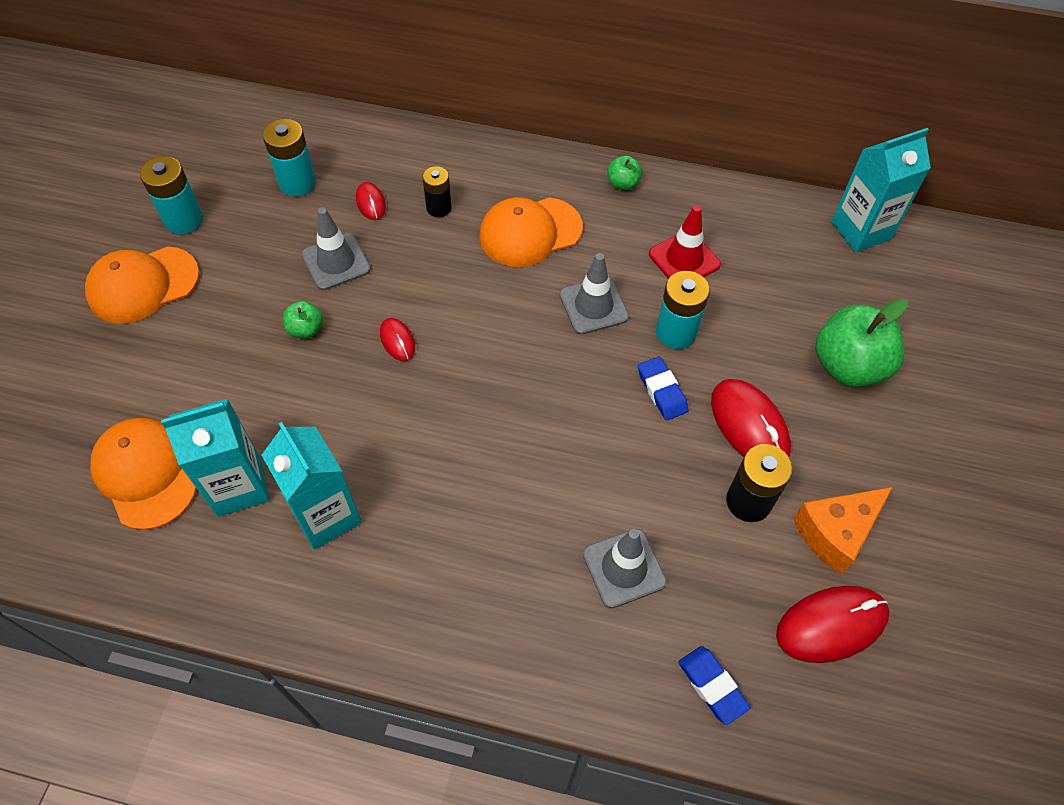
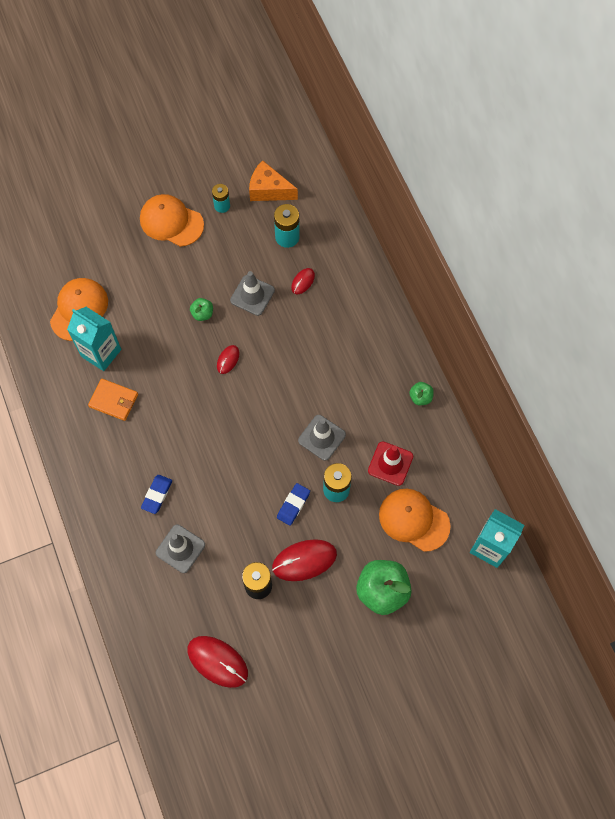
camera: 55 degrees right, 10 degrees up
turquoise battery [140,156,203,235] -> turquoise battery [212,184,230,213], size x0.67
turquoise carton [261,422,362,550] -> orange wallet [88,379,138,421]
black battery [422,166,452,217] -> none
orange cap [479,197,583,267] -> orange cap moved to [379,488,451,552]
blue eraser [678,646,751,725] -> blue eraser moved to [141,475,172,514]
red mouse [711,379,791,457] -> red mouse turned 45 degrees clockwise [272,539,337,581]
orange cheese [793,487,893,575] -> orange cheese moved to [249,160,298,201]

